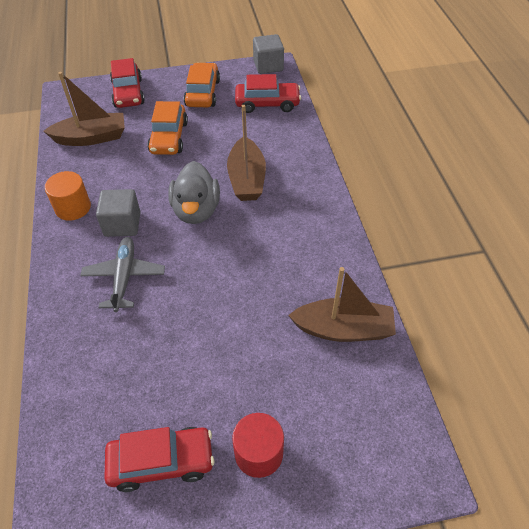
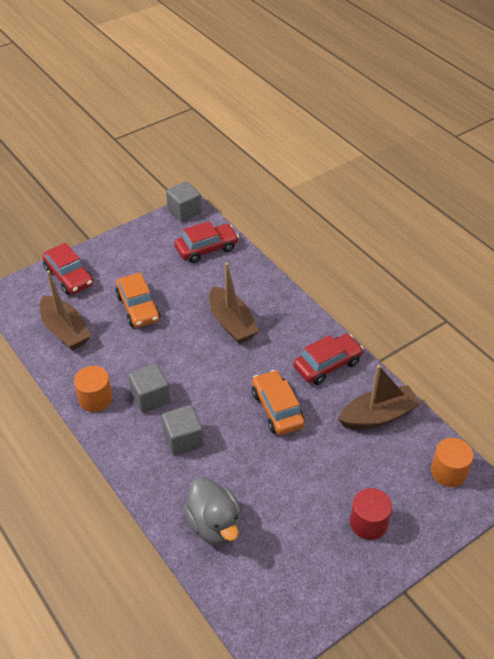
camera: 25 degrees left, 5 degrees down
brown boat [43,72,125,146] -> brown boat turned 90 degrees clockwise [40,270,91,351]
grey plane [80,237,165,312] -> grey cube [162,405,204,456]
red car [104,427,215,492] -> red car moved to [293,334,364,385]
grey duck [168,161,220,224] -> grey duck moved to [183,477,241,546]
orange car [184,62,220,108] -> orange car moved to [252,370,305,435]
none -> orange cylinder [431,438,474,487]

